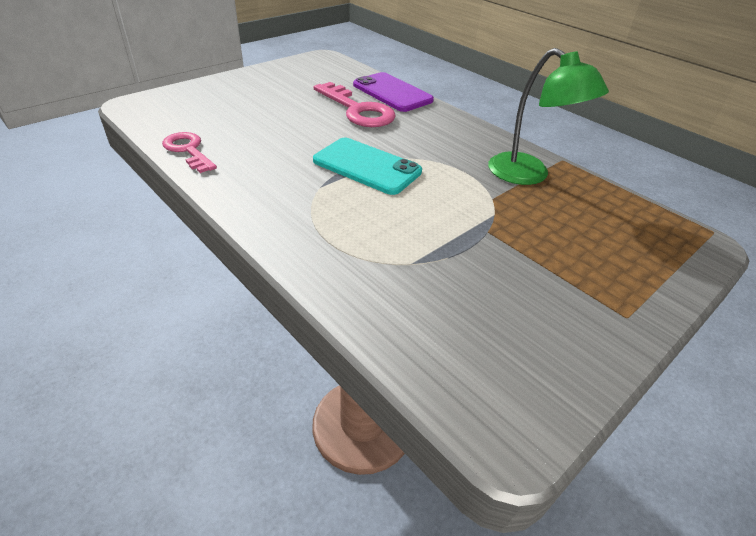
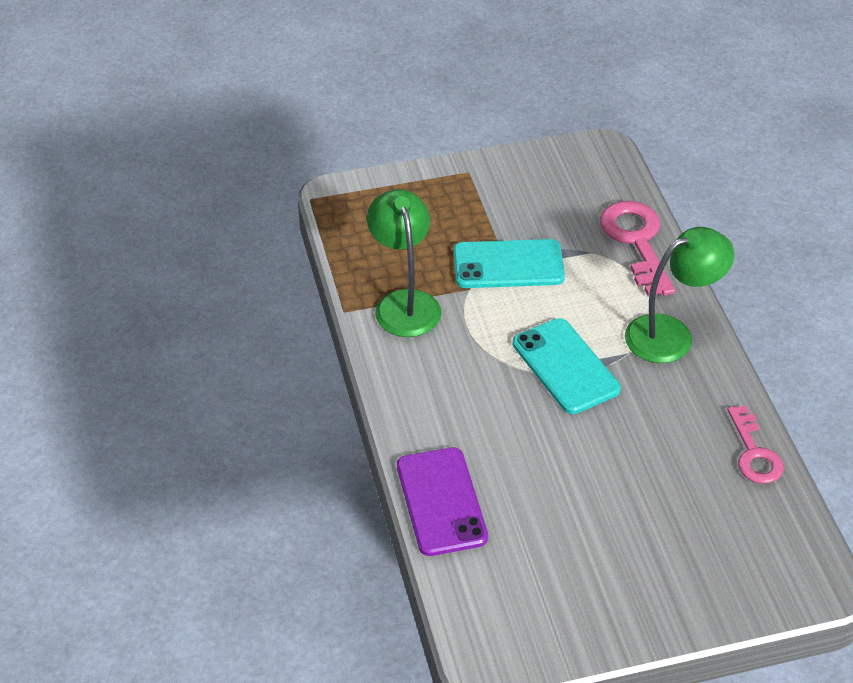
camera: 150 degrees left, 5 degrees up
pink key [314,82,396,127] -> pink key moved to [600,201,675,297]
none -> turquoise phone [453,239,565,288]
none -> green lamp [625,227,734,363]

